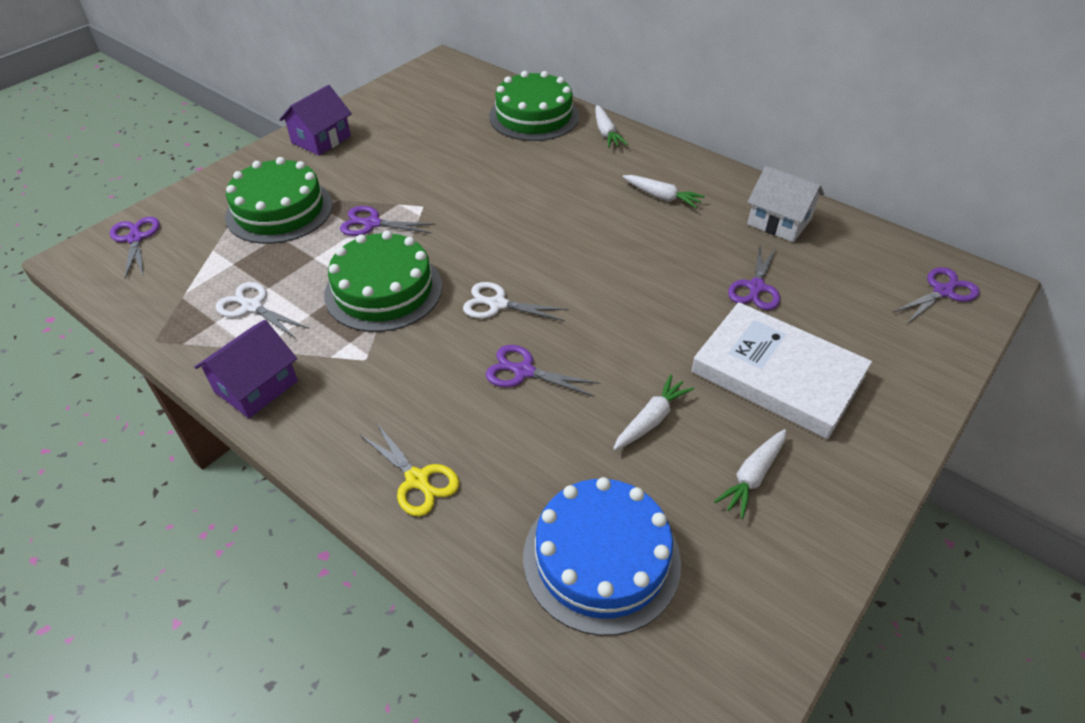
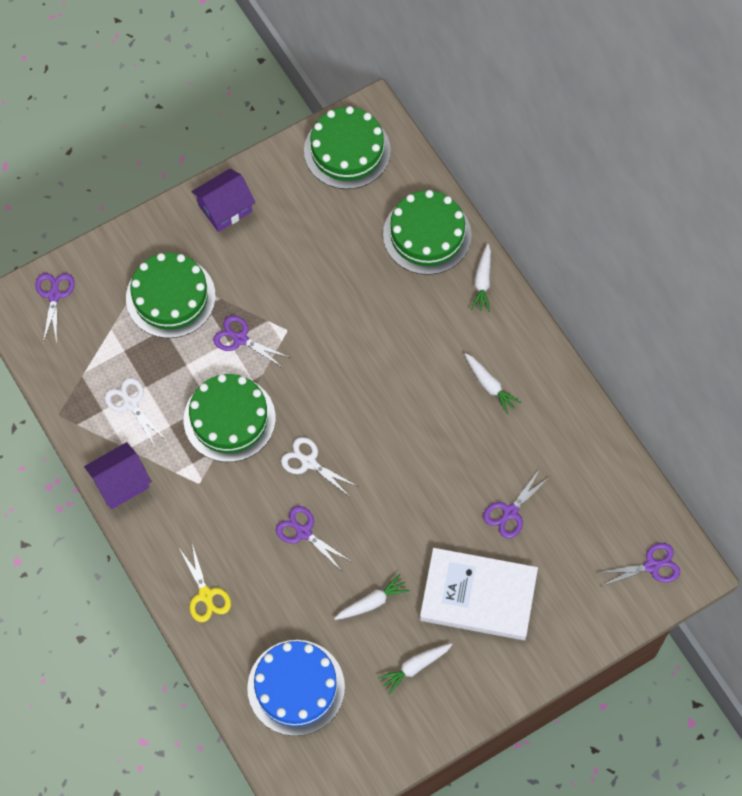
camera: 20 degrees right, 20 degrees up
white book [691,302,872,439] -> white book turned 45 degrees counterclockwise [420,548,538,640]
white house [747,166,824,242] -> none
none -> green cake [304,106,391,189]

